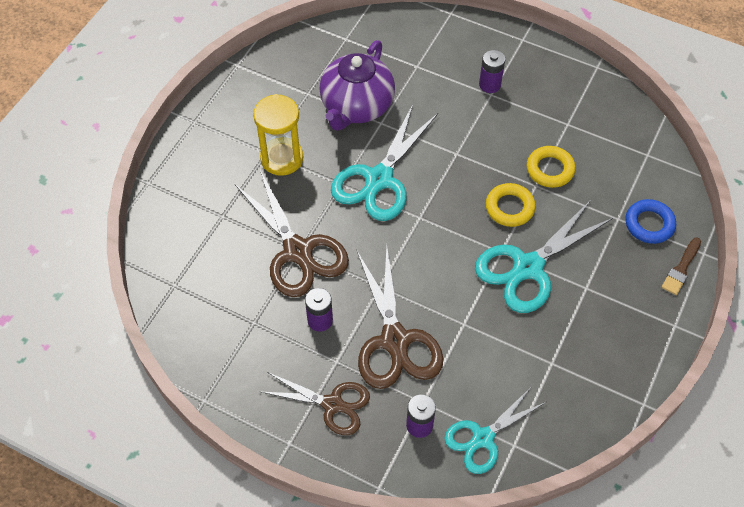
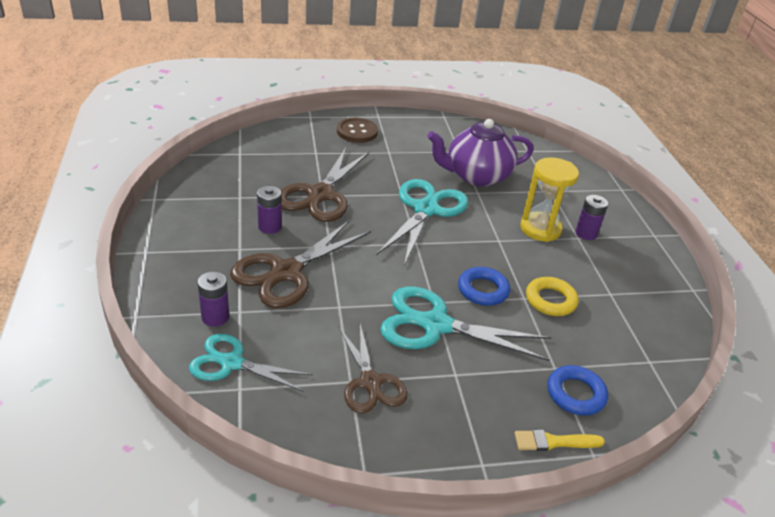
camera: 50 degrees right, 20 degrees down
yellow hourglass [253,94,303,176] -> yellow hourglass moved to [520,157,579,242]
brown scissors [262,372,370,435] -> brown scissors moved to [338,324,407,413]
turquoise scissors [331,104,438,221] -> turquoise scissors turned 120 degrees clockwise [376,179,468,266]
yellow ring [486,183,536,227] -> blue ring [458,267,510,306]
brown brush [661,238,701,295] -> yellow brush [514,430,605,451]
none -> brown button [337,118,378,143]

